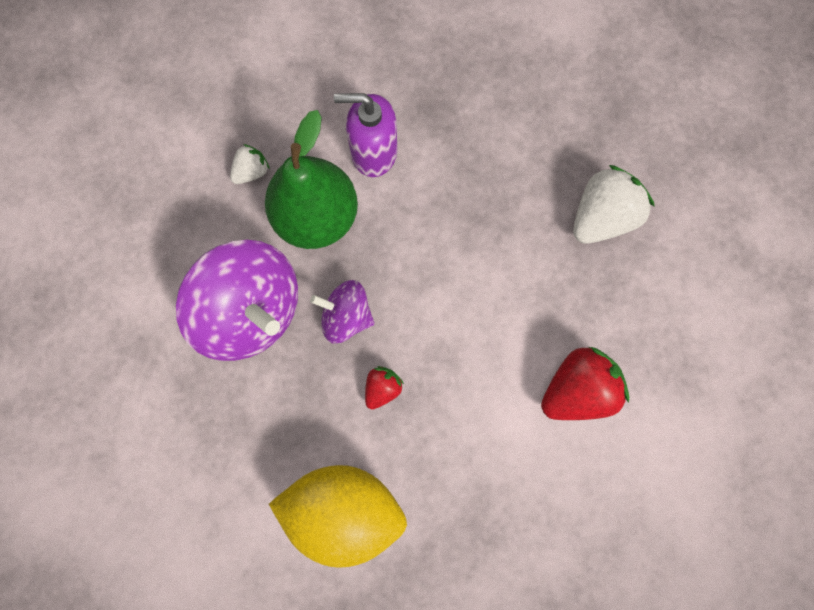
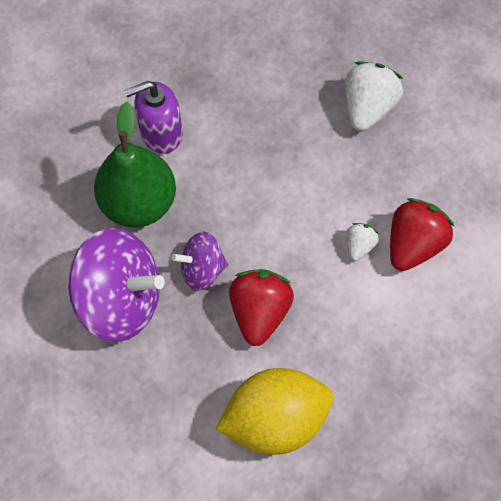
camera: 25 degrees left, 10 degrees down
white strawberry [230,144,270,184] -> white strawberry moved to [347,223,379,261]
red strawberry [365,366,404,410] -> red strawberry [229,269,294,346], size x1.90

